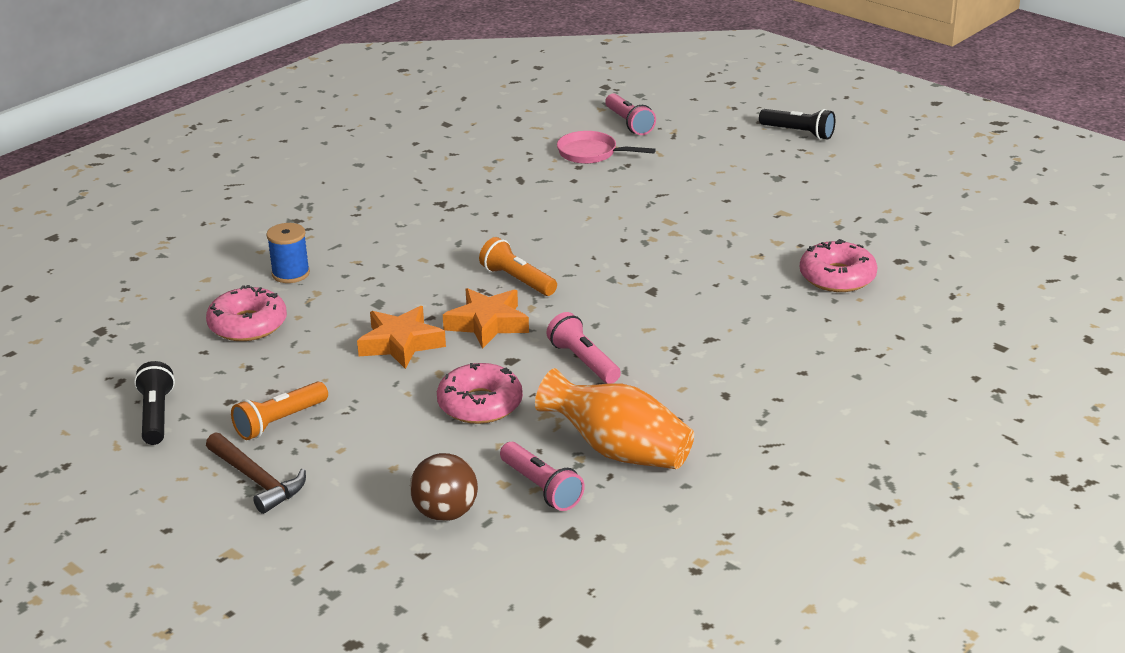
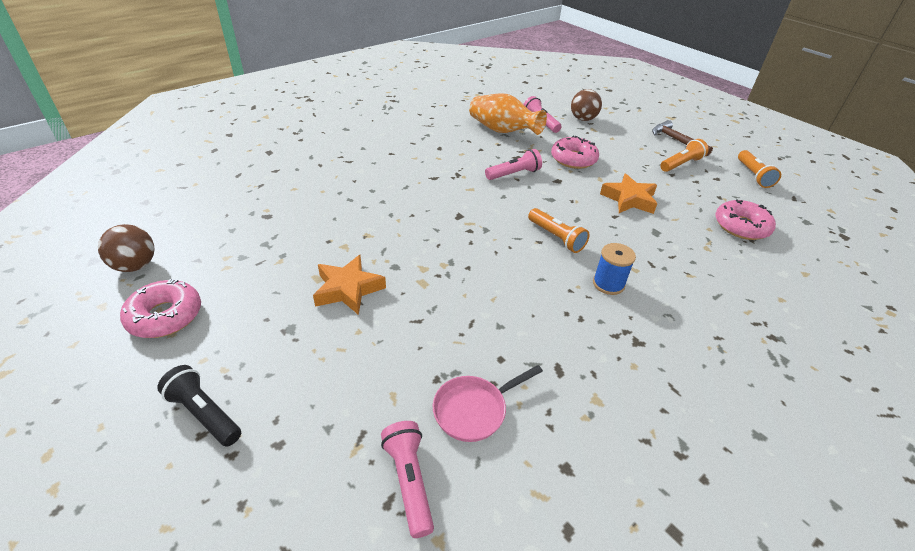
camera: 175 degrees left, 10 degrees up
black flashlight [134,361,175,445] -> orange flashlight [738,150,781,188]
blue spool [266,223,310,283] -> blue spool moved to [593,243,636,295]
orange star [443,288,529,349] -> orange star moved to [313,255,386,315]
pink flashlight [546,312,621,384] -> pink flashlight turned 90 degrees counterclockwise [485,149,542,180]
pink pan [557,131,656,164] -> pink pan turned 120 degrees clockwise [433,365,543,442]
pink donut [800,239,878,292] -> pink donut moved to [120,279,201,338]
none -> brown ball [98,224,155,272]

